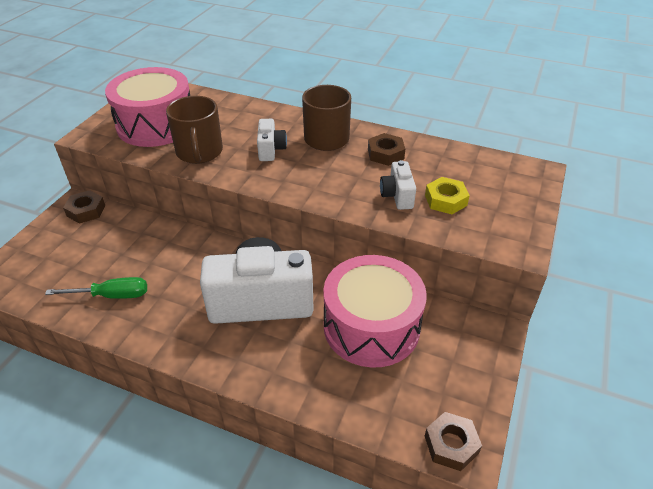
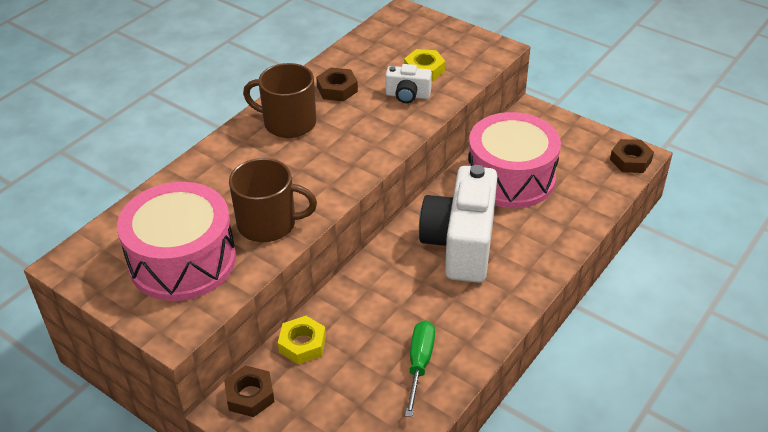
camera: 75 degrees left, 0 degrees up
white camera [257,119,287,161] -> none
none -> yellow nut [278,316,326,364]

